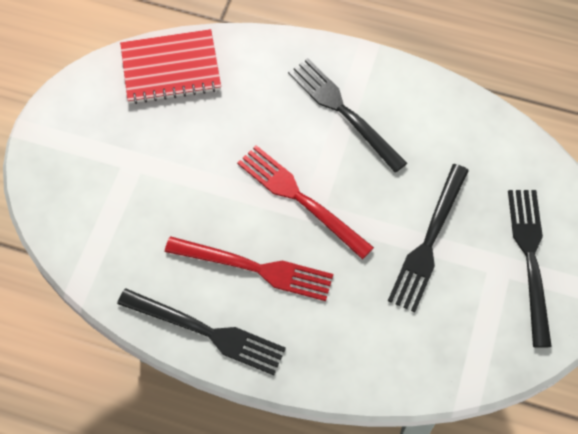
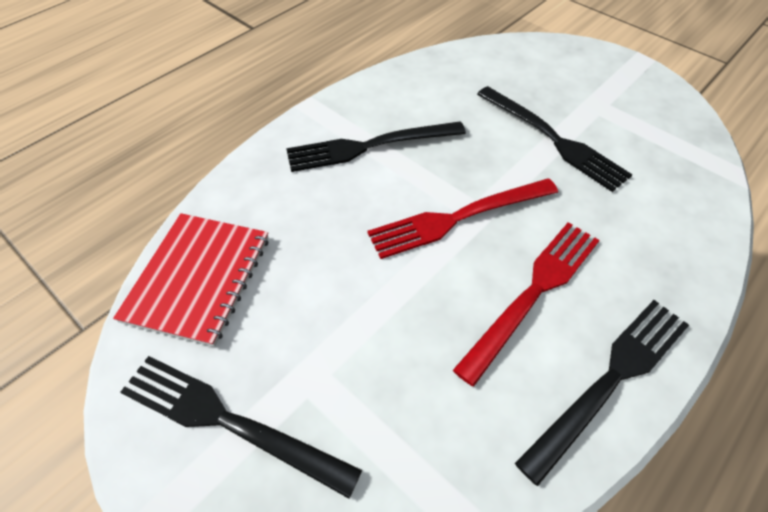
camera: 65 degrees left, 10 degrees down
black fork [508,190,552,348] -> black fork moved to [121,356,362,499]

